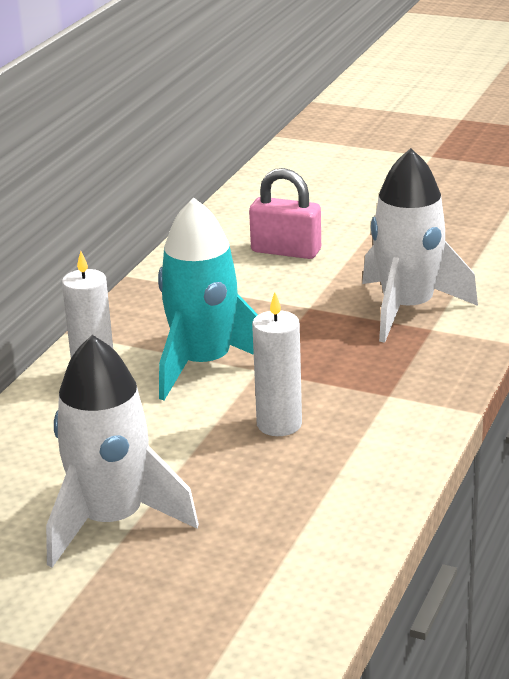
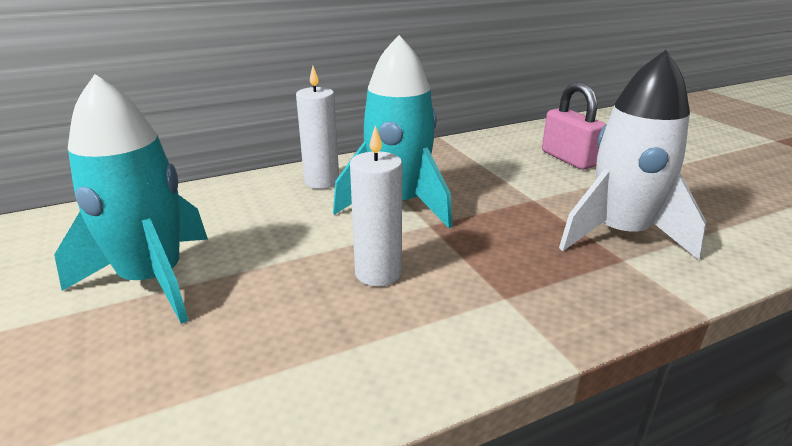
camera: 40 degrees right, 0 degrees up
white rocket [46,335,199,567] -> turquoise rocket [54,74,208,324]

